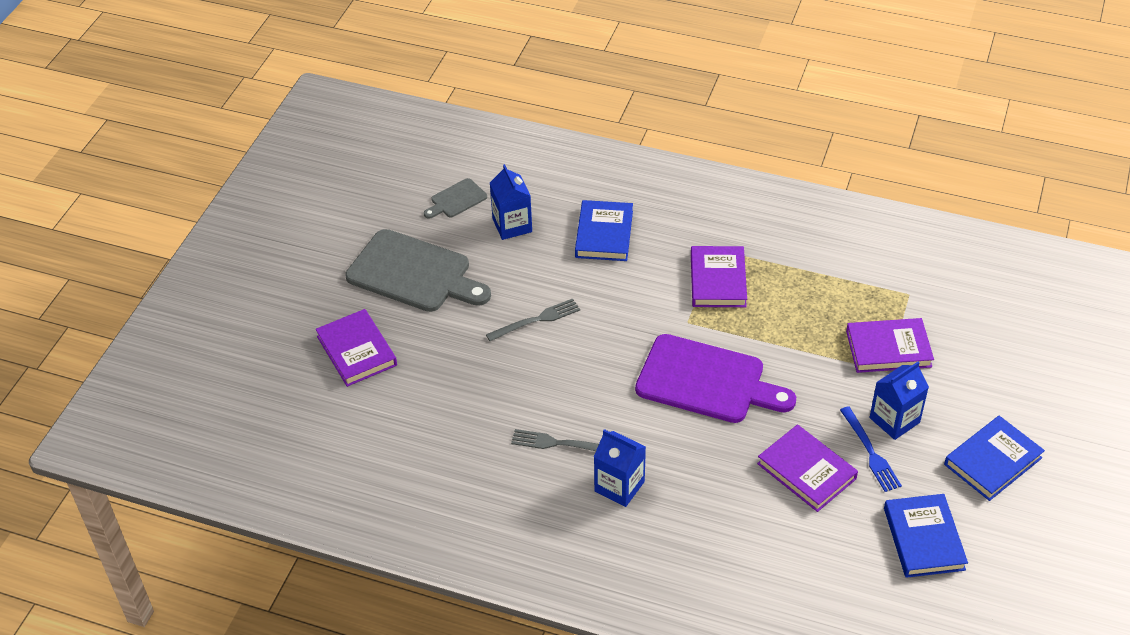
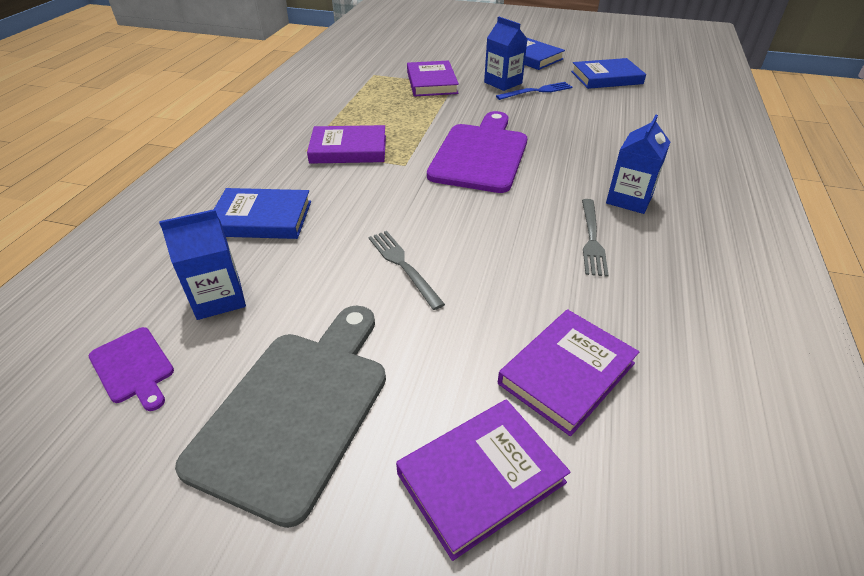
camera: 95 degrees left, 5 degrees down
grey cutting board [424,178,487,219] -> purple cutting board [89,327,174,411]
purple book [757,424,858,512] -> purple book moved to [498,309,639,436]

